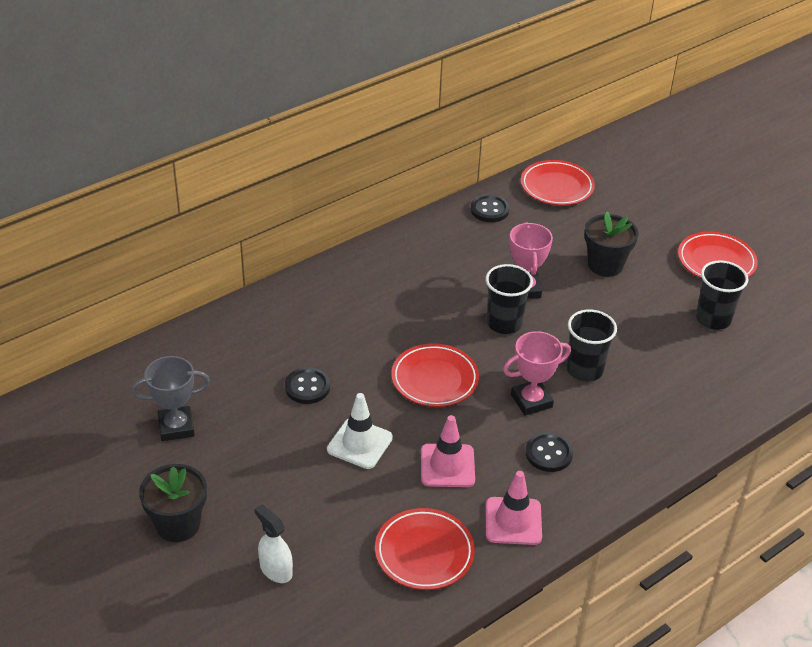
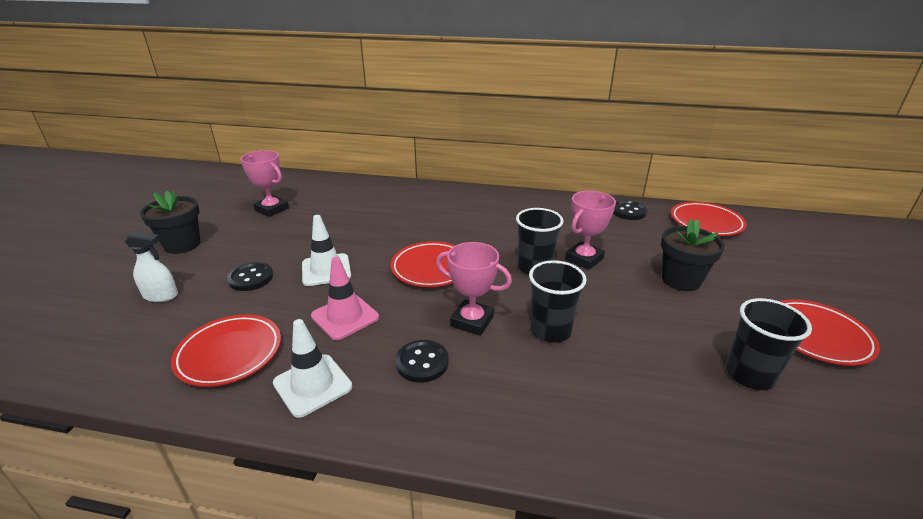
camera: 50 degrees right, 10 degrees down
grey trophy [131,356,210,441] -> pink trophy [241,150,289,217]
white spray bottle [254,504,293,583] -> white spray bottle turned 90 degrees clockwise [125,231,178,302]
black button [285,367,330,404] -> black button moved to [227,262,273,291]
pink traffic cone [486,471,542,545] -> white traffic cone [273,319,352,418]

